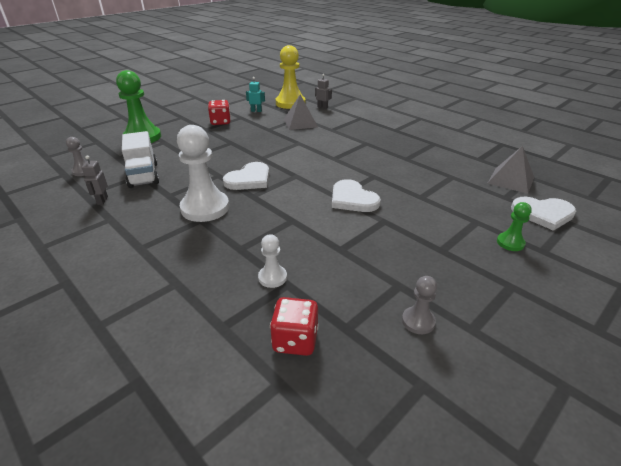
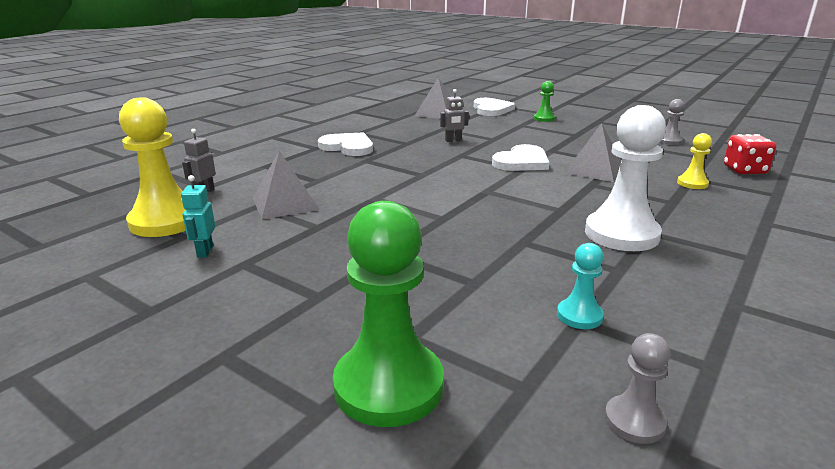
camera: 100 degrees left, 10 degrees down
grey robot [82,155,108,205] -> grey robot moved to [440,89,469,142]
white truck [122,131,159,188] -> turquoise pawn [557,243,604,329]
red dice [208,100,231,125] -> none
white heart [223,162,269,190] -> white heart moved to [318,132,373,156]
white pawn [258,234,287,288] -> yellow pawn [677,133,712,189]
none -> grey pyramid [564,123,621,182]

